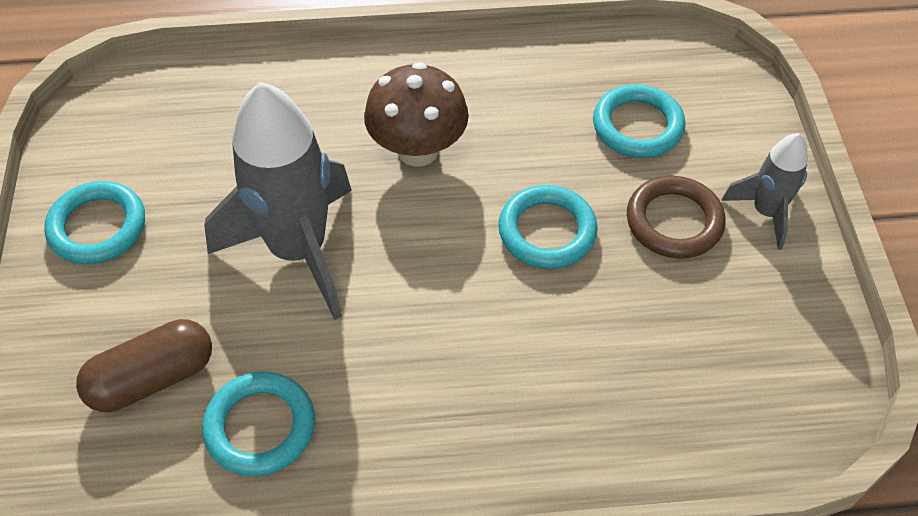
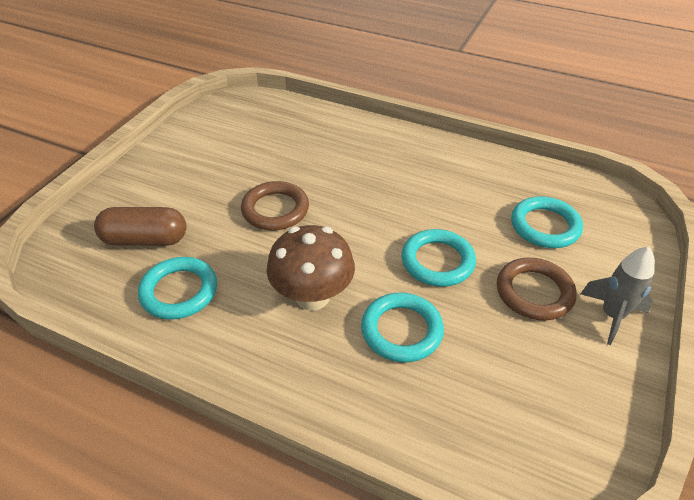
camera: 30 degrees right, 10 degrees down
turquoise ring [44,181,145,264] -> turquoise ring moved to [361,293,444,362]
grey rocket [204,82,352,320] -> brown ring [241,181,309,230]
brown mushroom [364,62,469,167] -> brown mushroom moved to [266,225,355,311]

